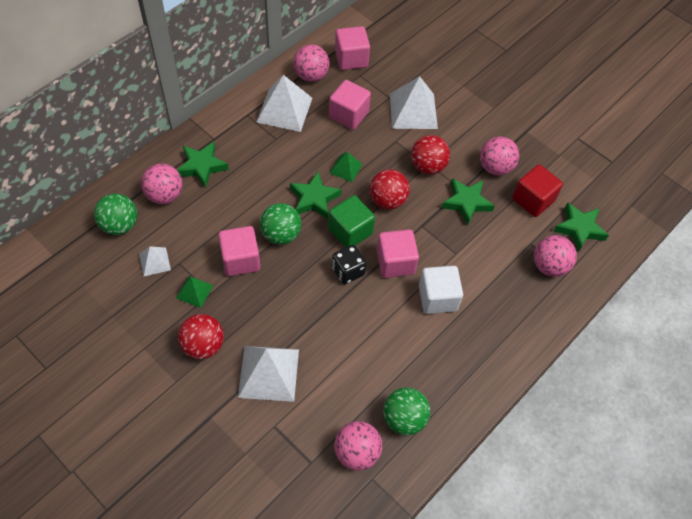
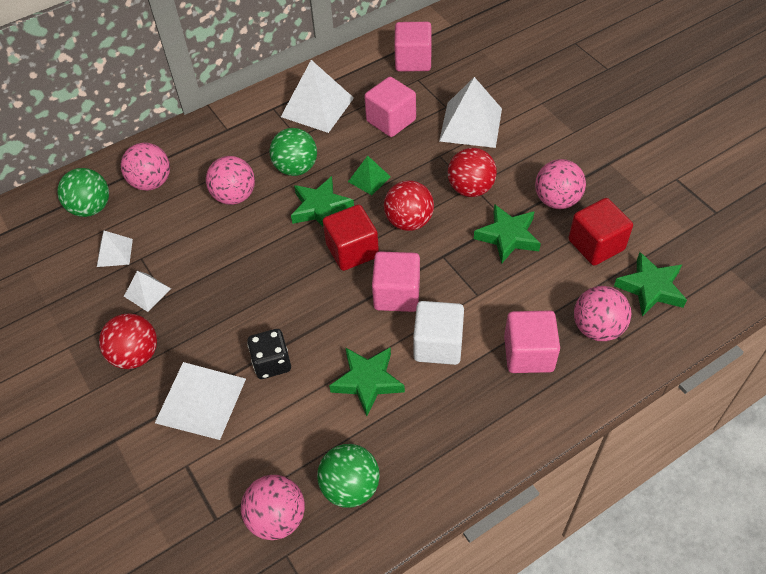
camera: 20 degrees right, 5 degrees down
green pyramid [176,276,214,308] -> white pyramid [124,271,171,312]
green star [177,142,229,188] -> green star moved to [329,347,405,416]
pink cube [218,226,260,276] -> pink cube moved to [504,311,560,373]
green ball [260,203,301,245] -> green ball moved to [269,128,317,176]
pink ball [293,45,330,82] -> pink ball moved to [206,156,255,205]
green cube [328,195,375,248] -> red cube [323,204,379,271]
black dice [332,245,366,284] -> black dice moved to [247,329,291,379]

